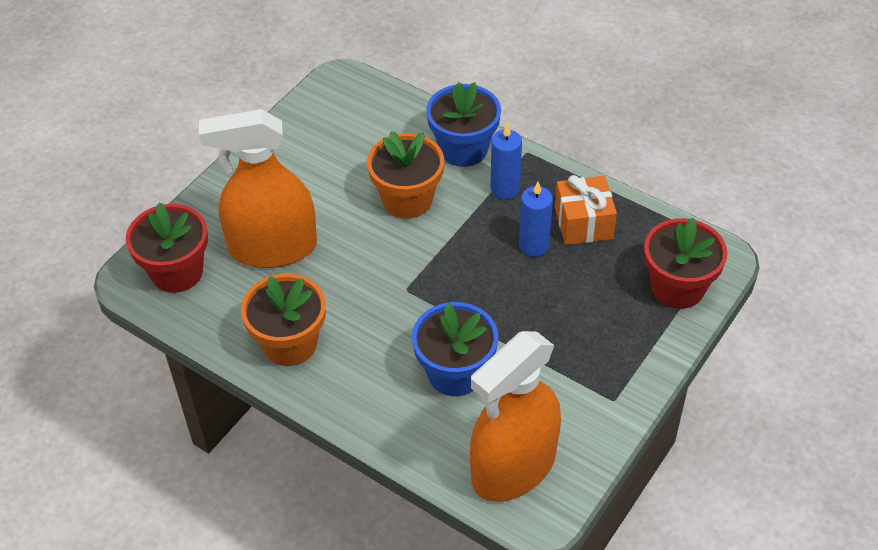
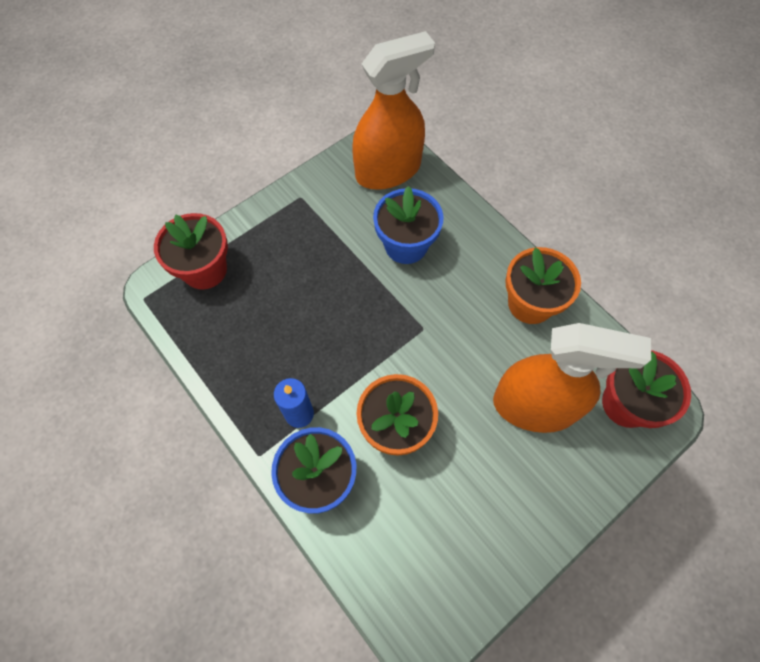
camera: 165 degrees left, 15 degrees up
blue candle [519,182,553,257] -> none
orange gift [555,175,617,245] -> none

